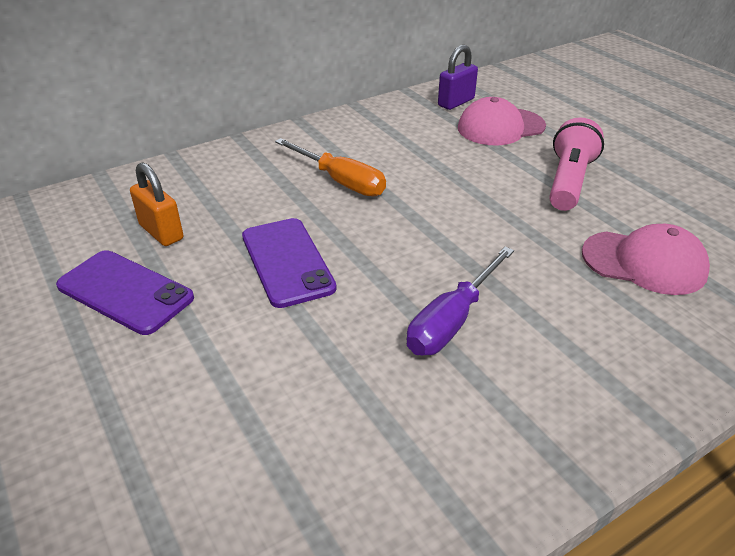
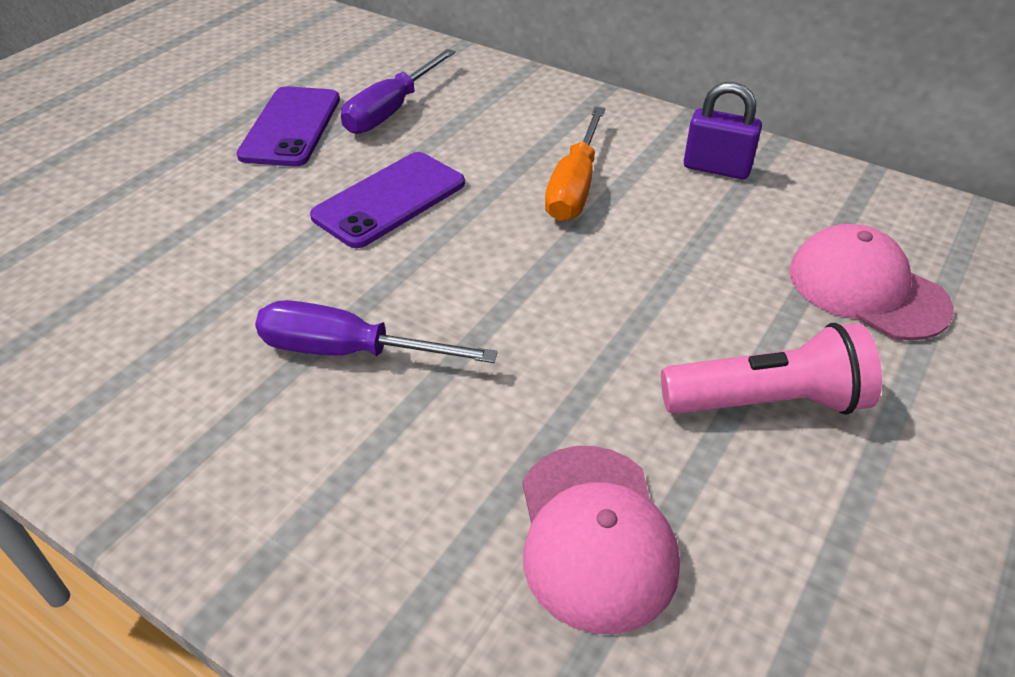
camera: 65 degrees right, 5 degrees up
orange padlock [130,162,183,246] -> purple screwdriver [341,49,456,134]
purple padlock [438,45,478,110] -> purple padlock moved to [684,82,762,179]

